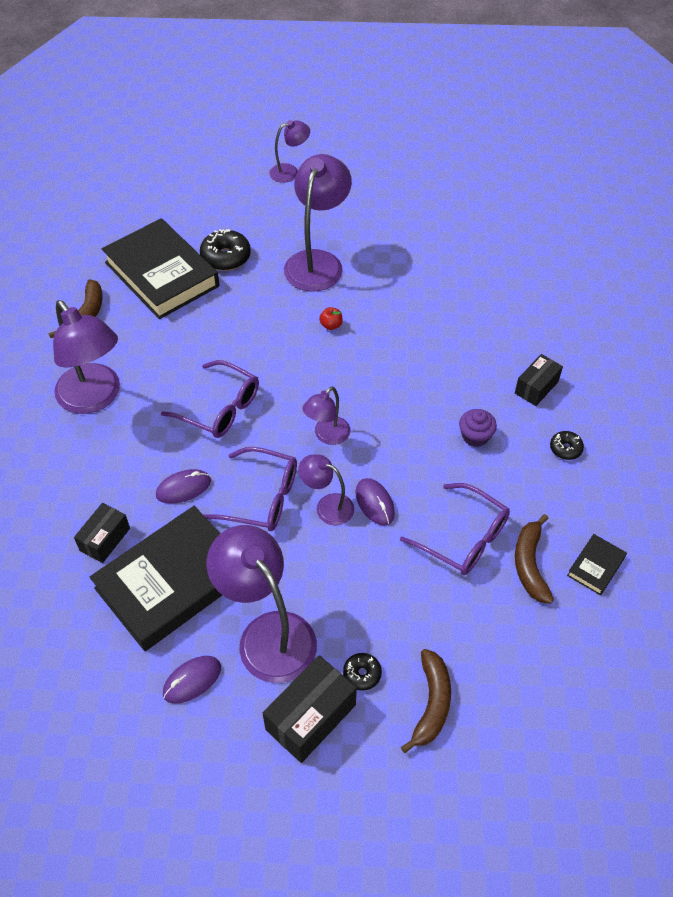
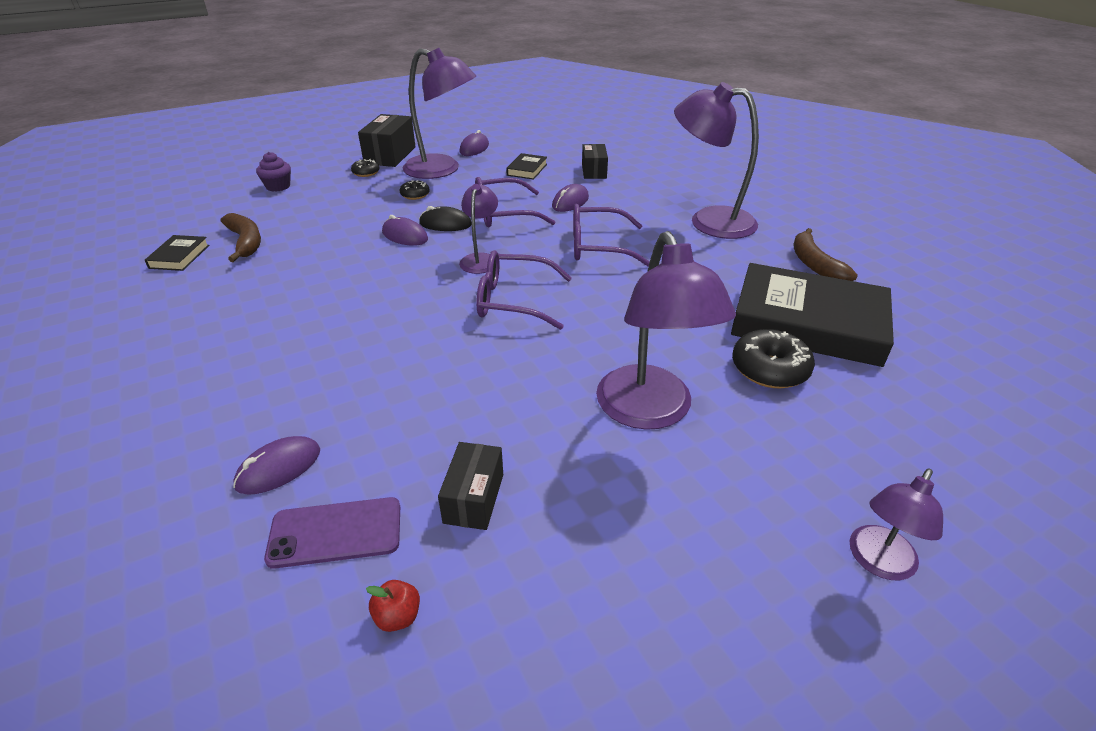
camera: 150 degrees right, 15 degrees down
black book [90,506,222,651] -> black book [506,153,547,180], size x0.42
purple lamp [298,454,354,526] -> black mouse [419,206,472,231]
red apple [319,307,343,330] -> red apple moved to [366,580,420,632]
purple glasses [400,483,510,575] -> purple glasses moved to [476,250,572,330]
brown banana [401,649,451,753] -> none
purple cupcake [459,409,497,447] -> purple cupcake moved to [256,152,291,192]
black box [515,354,563,406] -> black box moved to [438,442,503,530]
black donut [550,431,584,460] -> black donut moved to [400,180,430,200]
none -> purple mouse [233,436,320,495]
none -> purple phone [264,497,400,569]

